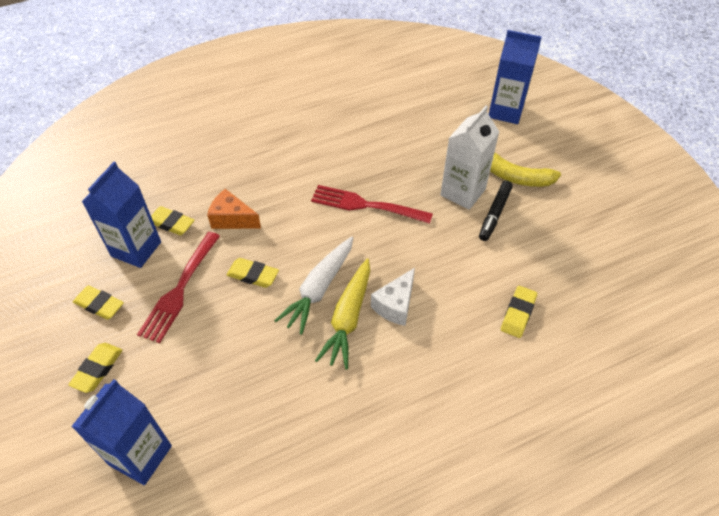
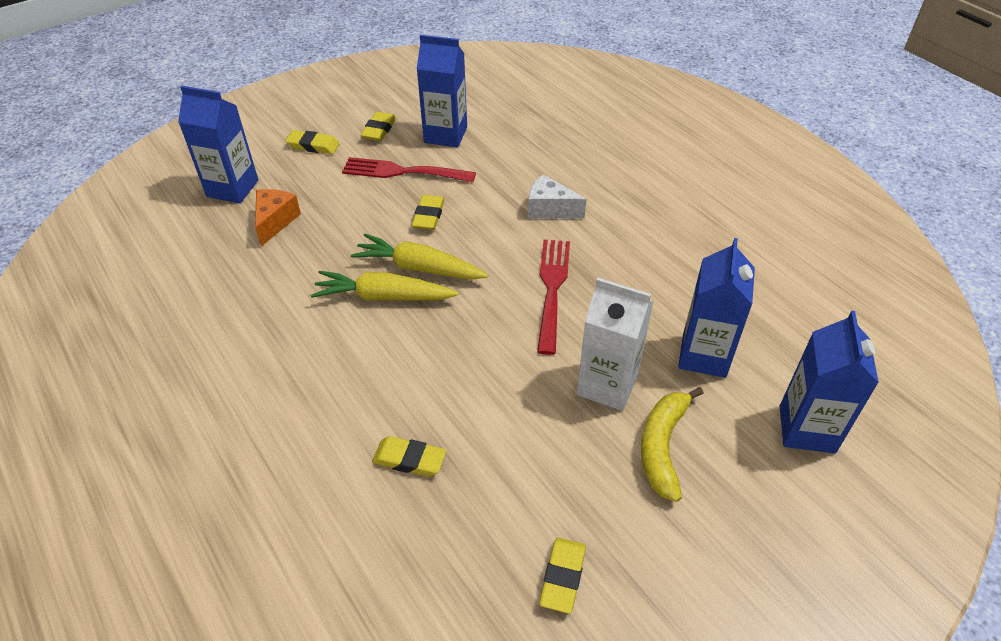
camera: 80 degrees right, 5 degrees down
yellow eraser [151,206,195,235] -> yellow eraser moved to [539,538,586,614]
orange cheese [207,189,261,229] -> orange cheese moved to [255,189,301,246]
white carrot [274,237,353,335] -> yellow carrot [351,234,488,280]
white cheese [371,268,415,326] -> white cheese moved to [528,174,586,218]
black marker [479,180,513,241] -> none
none -> blue carton [678,238,755,378]

